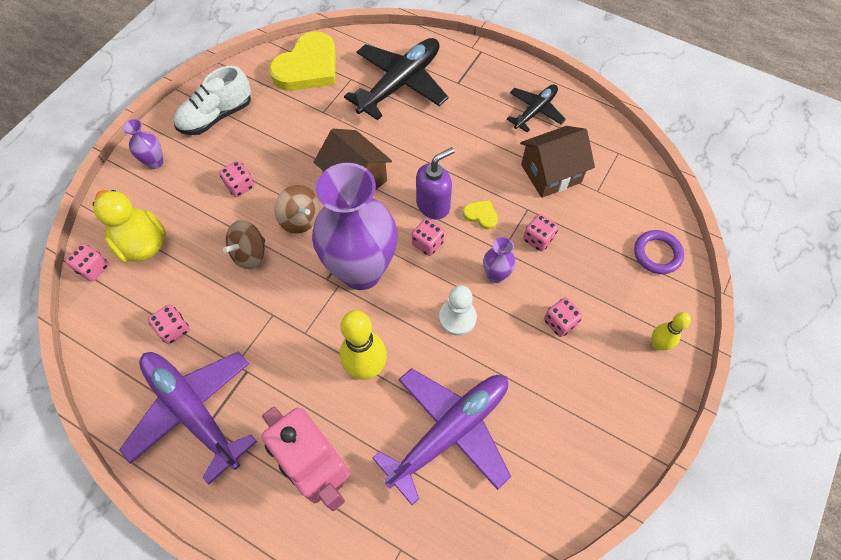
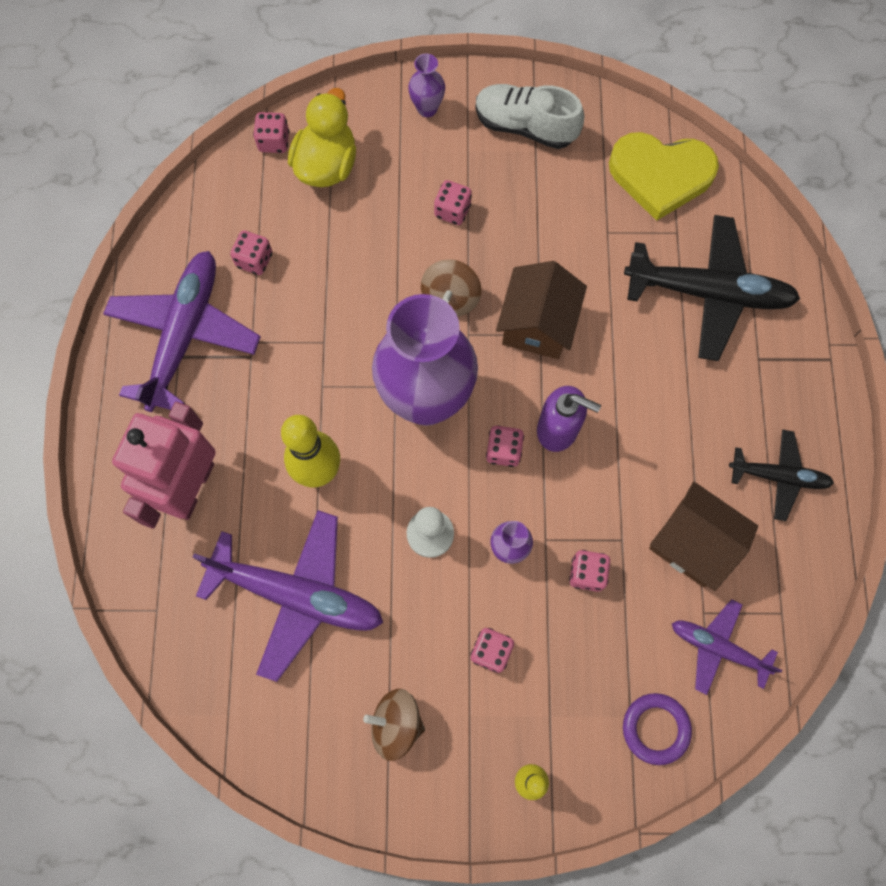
camera: 60 degrees right, 10 degrees up
brown spinning top [223,220,265,269] -> brown spinning top moved to [363,689,425,761]
yellow heart [463,200,498,230] -> none
none -> purple plane [672,599,782,695]

